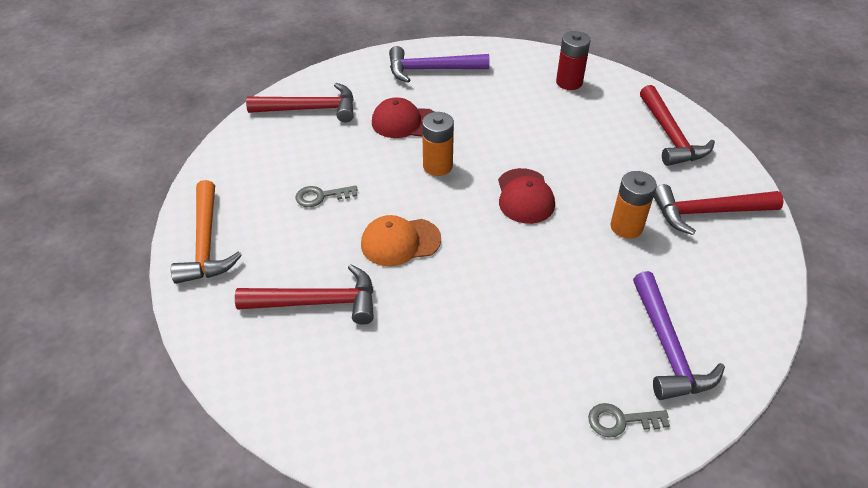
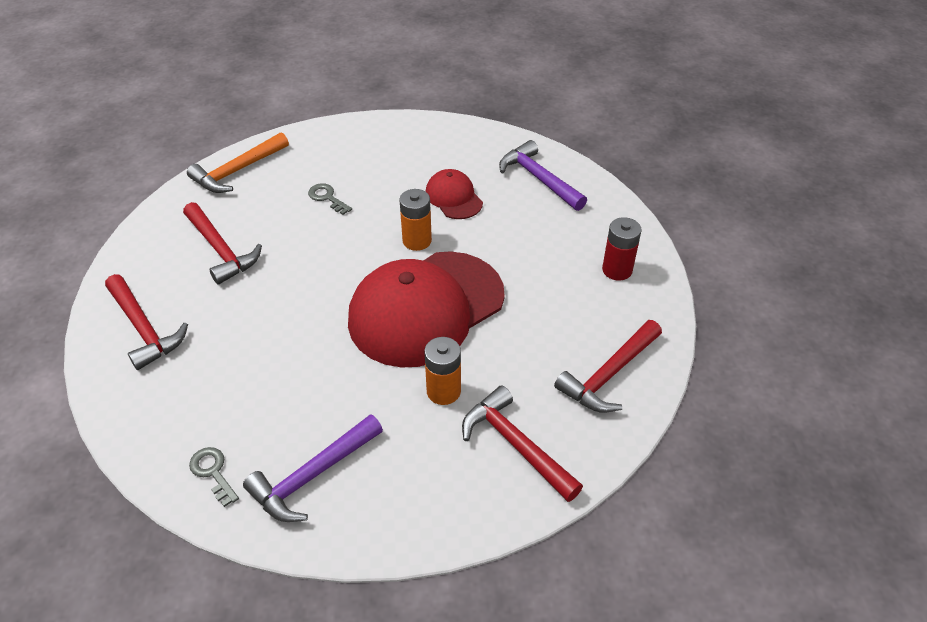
camera: 55 degrees right, 0 degrees up
red hammer [246,83,354,122] -> red hammer moved to [105,274,188,370]
orange cap [361,215,441,266] -> none
red cap [498,168,555,224] -> red cap [348,251,505,368], size x2.17

